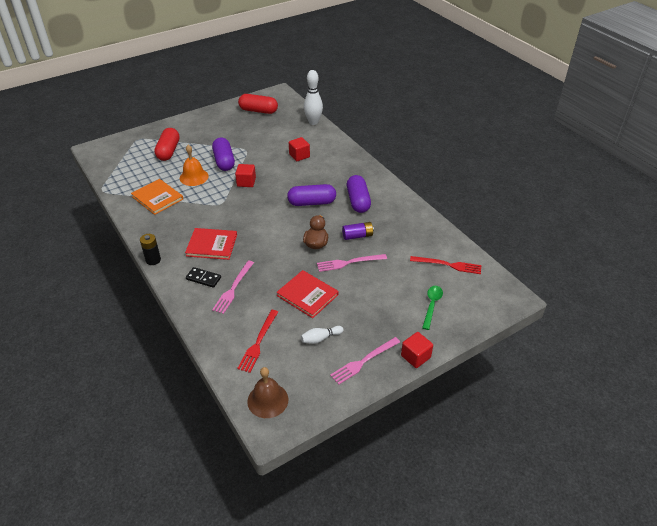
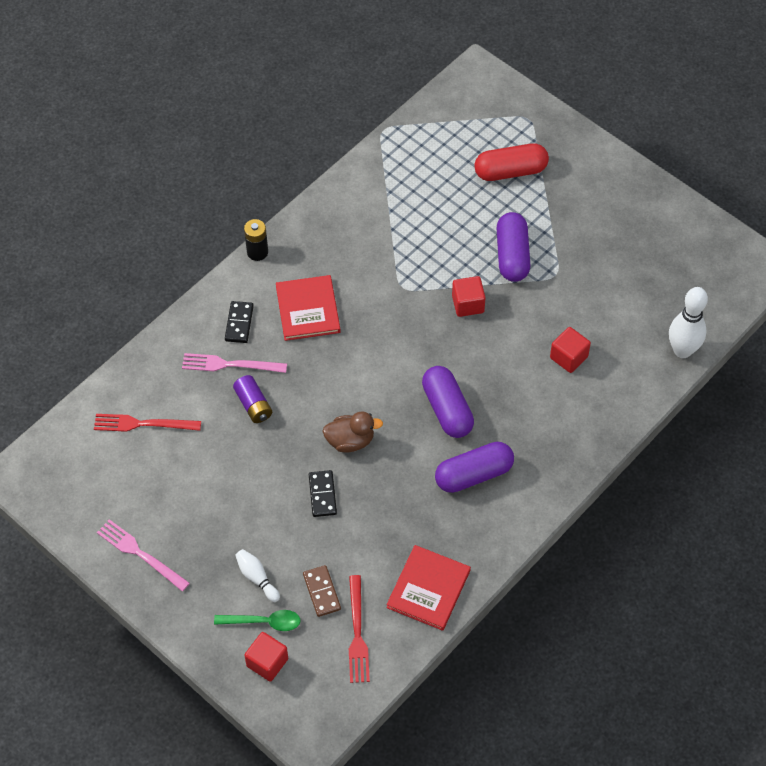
camera: 75 degrees right, 15 degrees up
orange book [131,179,183,215] -> none
orange bell [180,145,209,186] -> none
purple capsule [212,137,235,171] -> purple capsule turned 60 degrees counterclockwise [497,212,531,282]
red capsule [238,94,278,114] -> none
brown bell [247,367,288,418] -> none
red book [276,270,339,318] -> red book moved to [386,545,471,631]
white bowling pin [301,326,344,344] -> white bowling pin moved to [235,549,280,602]
pink fork [317,254,387,272] -> black domino [309,470,337,517]
purple battery [342,222,374,240] -> purple battery moved to [233,375,272,423]
red cube [401,332,433,368] -> red cube moved to [244,632,288,681]
none -> brown domino [303,565,341,617]

